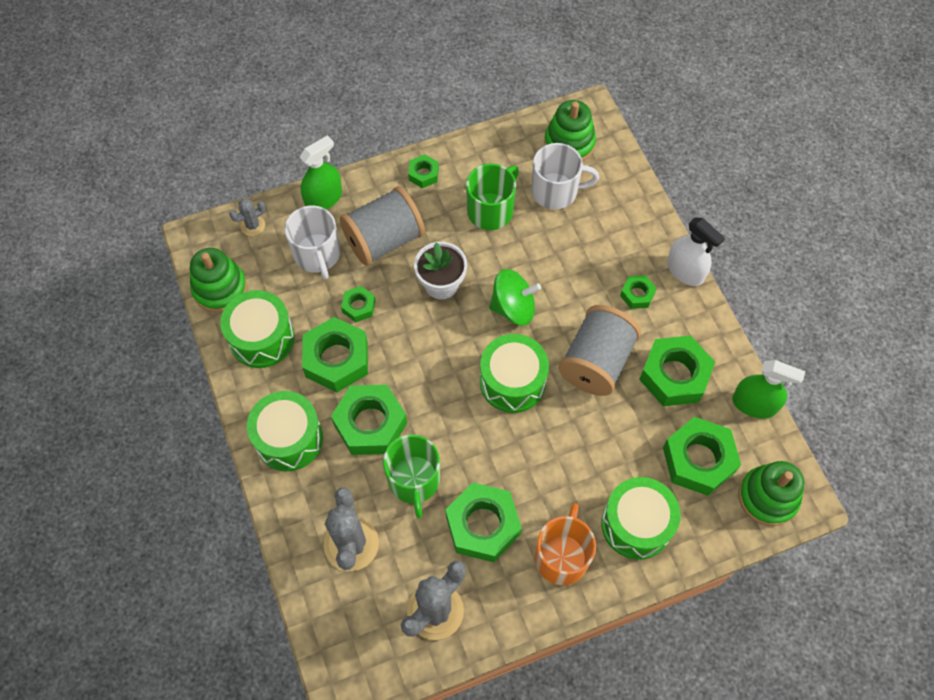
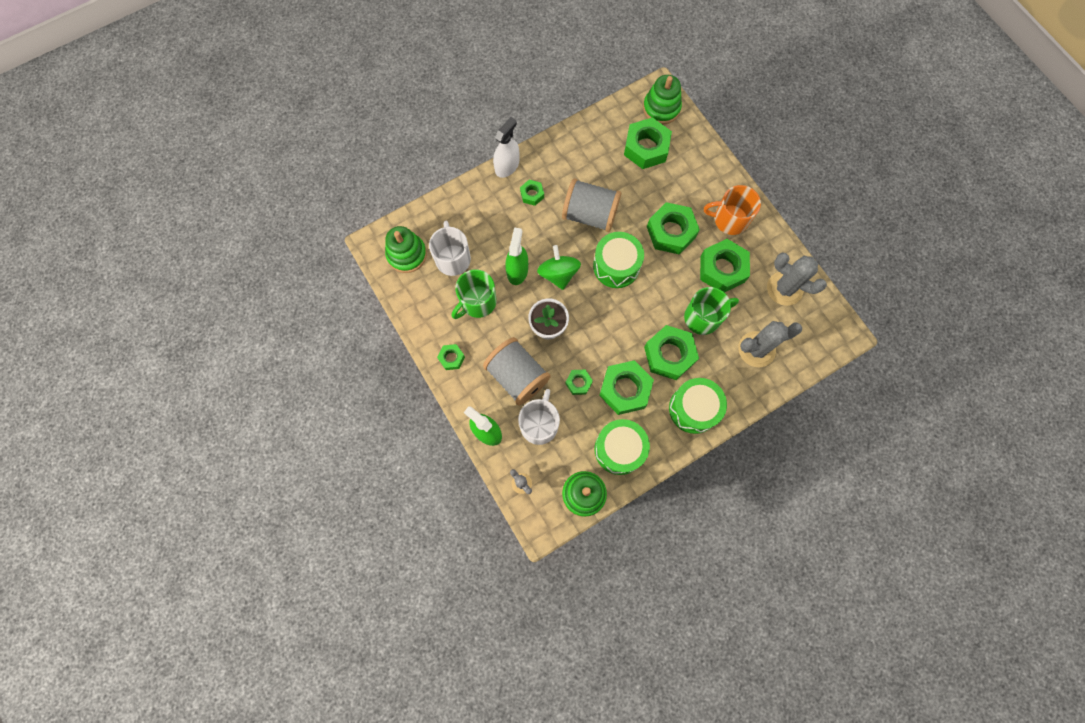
camera: 100 degrees left, 10 degrees up
white mug [285,206,340,279] -> white mug turned 45 degrees counterclockwise [518,389,560,445]
green mug [466,163,519,230] -> green mug turned 75 degrees counterclockwise [452,269,497,319]
green drum [601,477,681,560] -> none
green nut [639,335,715,406] -> green nut moved to [647,202,700,255]
green spray bottle [732,360,805,419] -> green spray bottle moved to [505,227,528,285]

